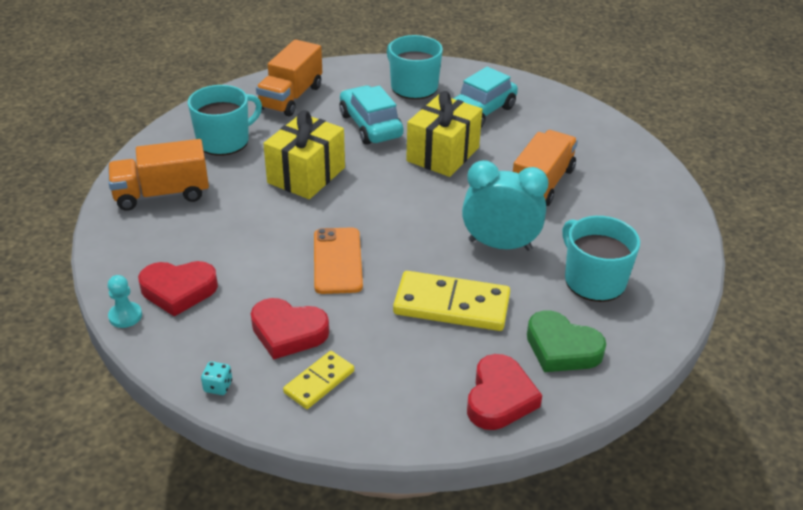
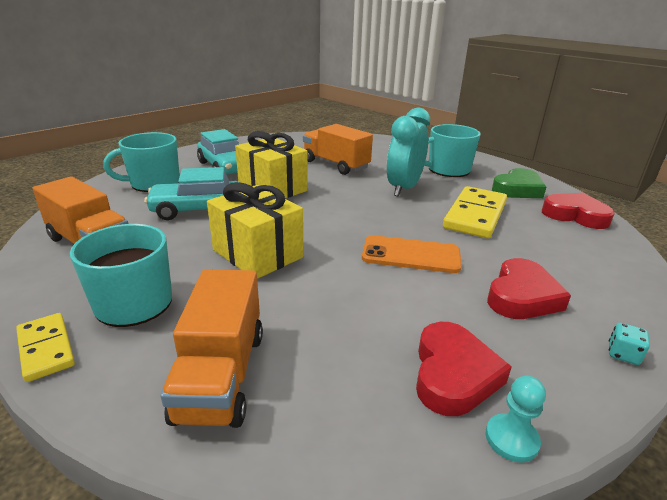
camera: 75 degrees left, 10 degrees down
yellow domino [283,351,354,409] -> yellow domino moved to [16,313,75,382]

